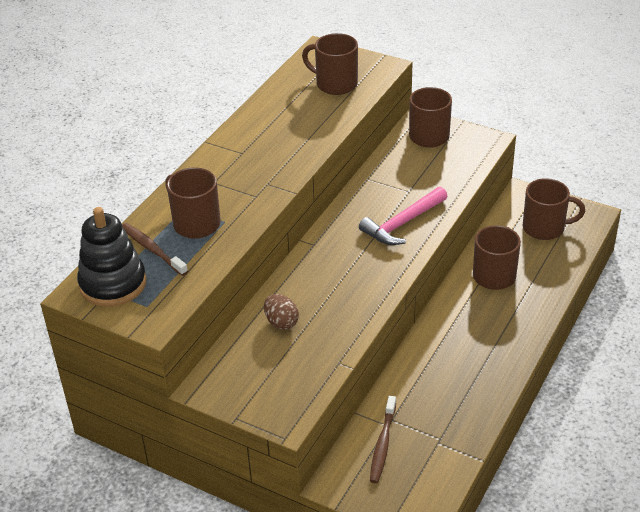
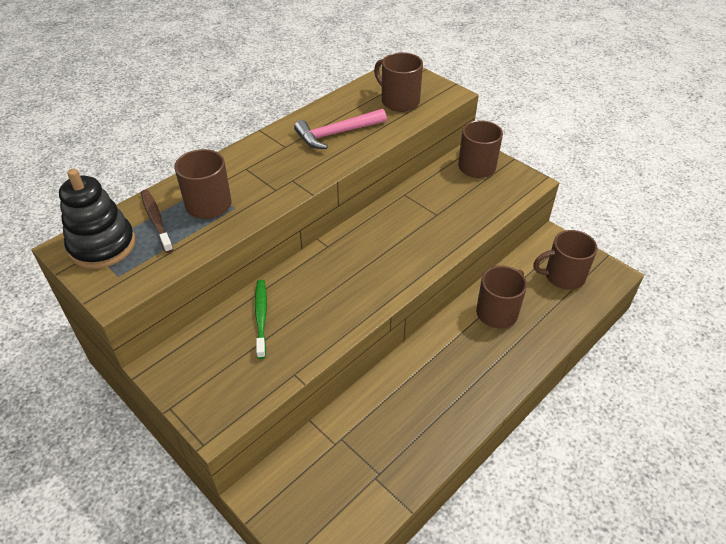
camera: 15 degrees right, 5 degrees up
brown egg [264,294,299,330] -> green toothbrush [255,280,267,359]
pink hammer [359,187,448,245] -> pink hammer moved to [294,109,387,149]
brown toothbrush [370,396,396,483] -> none
brown mug [522,178,585,240] -> brown mug turned 150 degrees clockwise [533,230,598,290]

